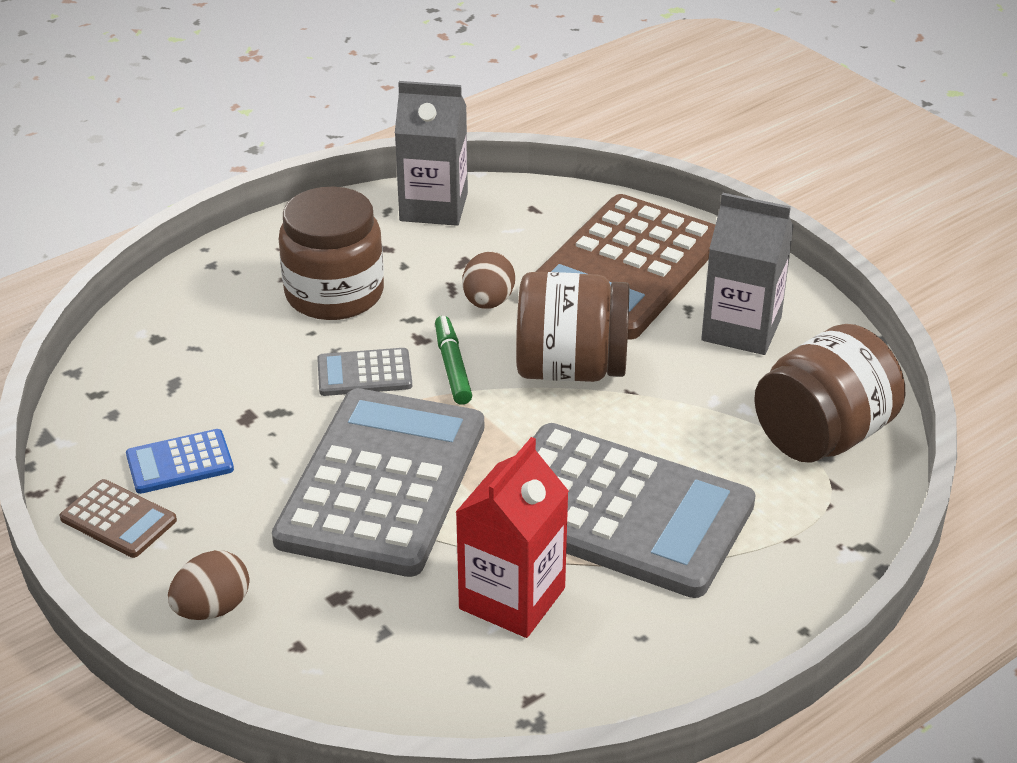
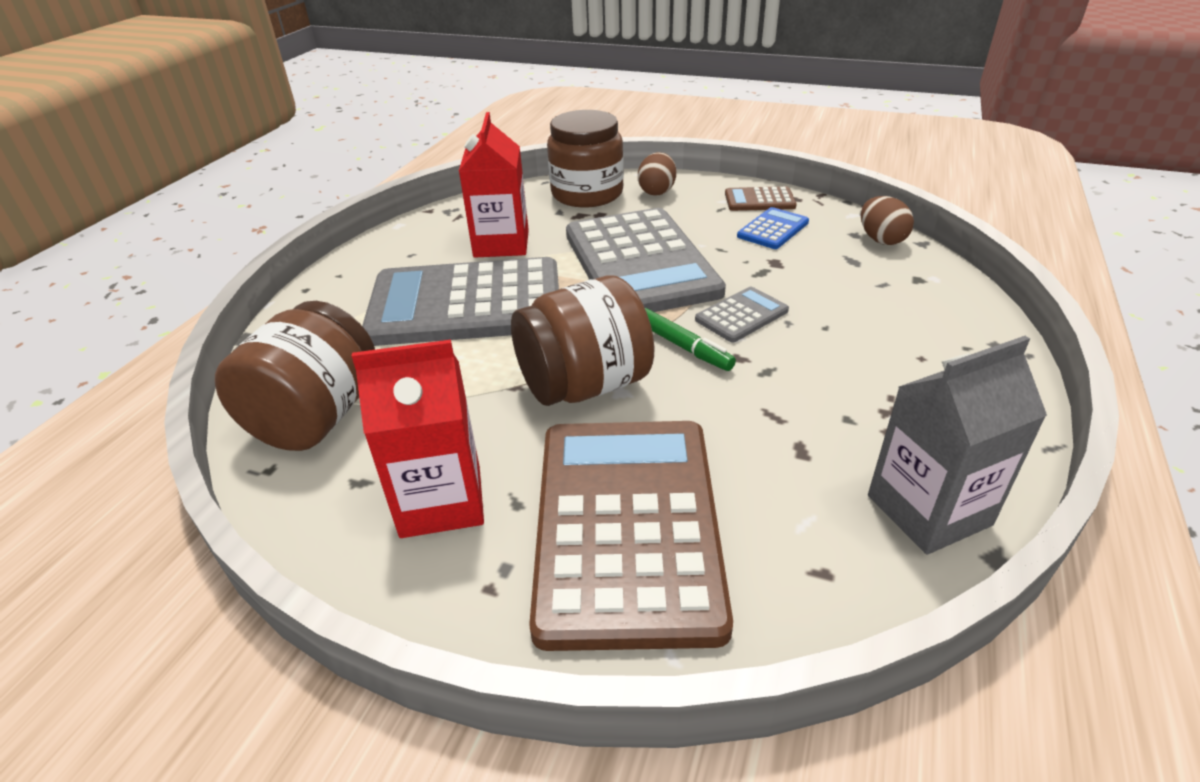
camera: 150 degrees right, 0 degrees up
brown jar [279,186,384,320] -> brown jar moved to [547,110,624,207]
brown egg [462,252,515,309] -> brown egg moved to [861,196,914,245]
grey carton [701,193,794,355] -> red carton [352,340,484,538]

